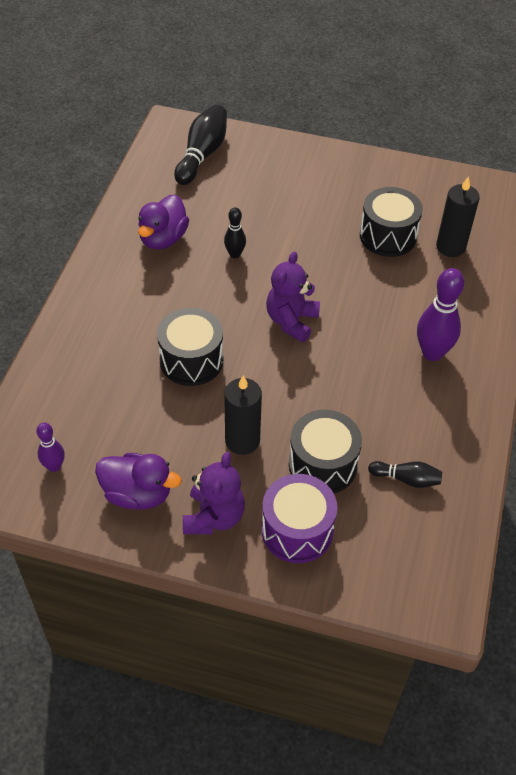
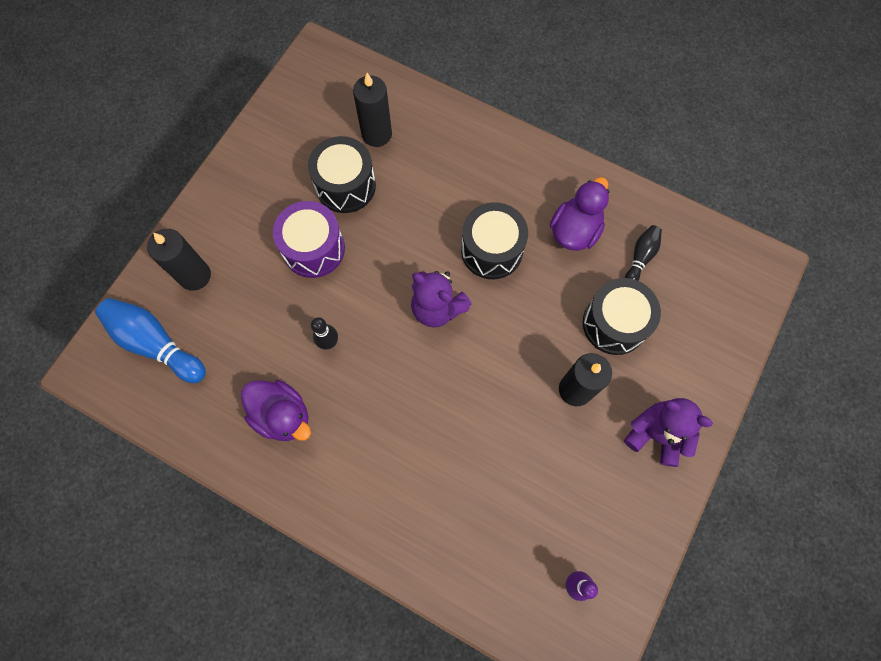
camera: 75 degrees left, 20 degrees up
purple duck [95,453,181,509] -> purple duck moved to [550,177,609,251]
black drum [157,308,223,386] -> black drum moved to [461,202,528,279]
black bowling pin [174,105,227,185] -> blue bowling pin [95,298,206,383]
purple drum [261,474,337,563] -> purple drum moved to [273,201,345,278]
purple bowling pin [417,268,464,361] -> none
none -> black candle [147,229,211,291]

